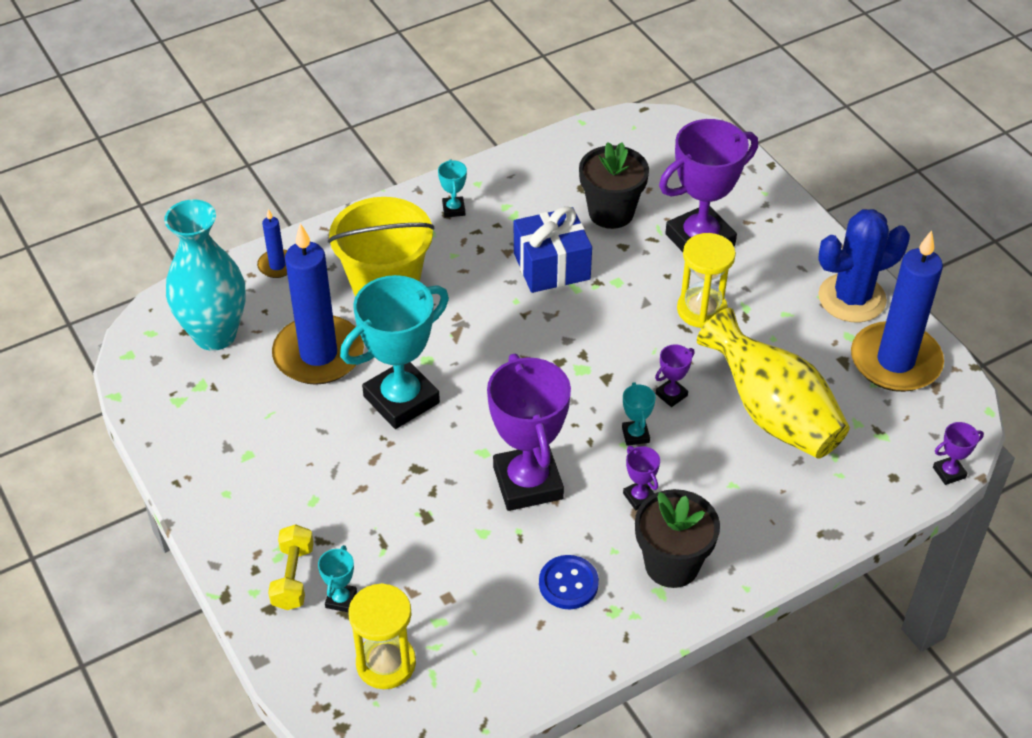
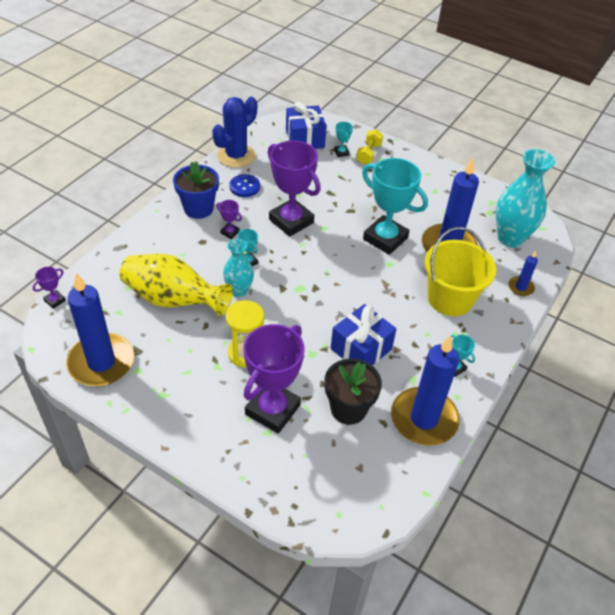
camera: 150 degrees right, 0 degrees up
yellow dumbbell [268,524,314,610] -> yellow dumbbell turned 45 degrees clockwise [356,129,383,164]
turquoise trophy [340,275,449,429] -> turquoise trophy turned 75 degrees counterclockwise [362,158,428,255]
yellow hourglass [348,583,416,689] -> blue gift [286,102,327,149]
black flower pot [635,489,720,588] -> blue flower pot [173,161,219,219]
purple trophy [655,344,695,407] -> turquoise vase [223,239,254,297]
blue cactus [818,209,910,322] -> blue cactus moved to [212,97,257,168]
none -> blue candle [391,335,460,446]

